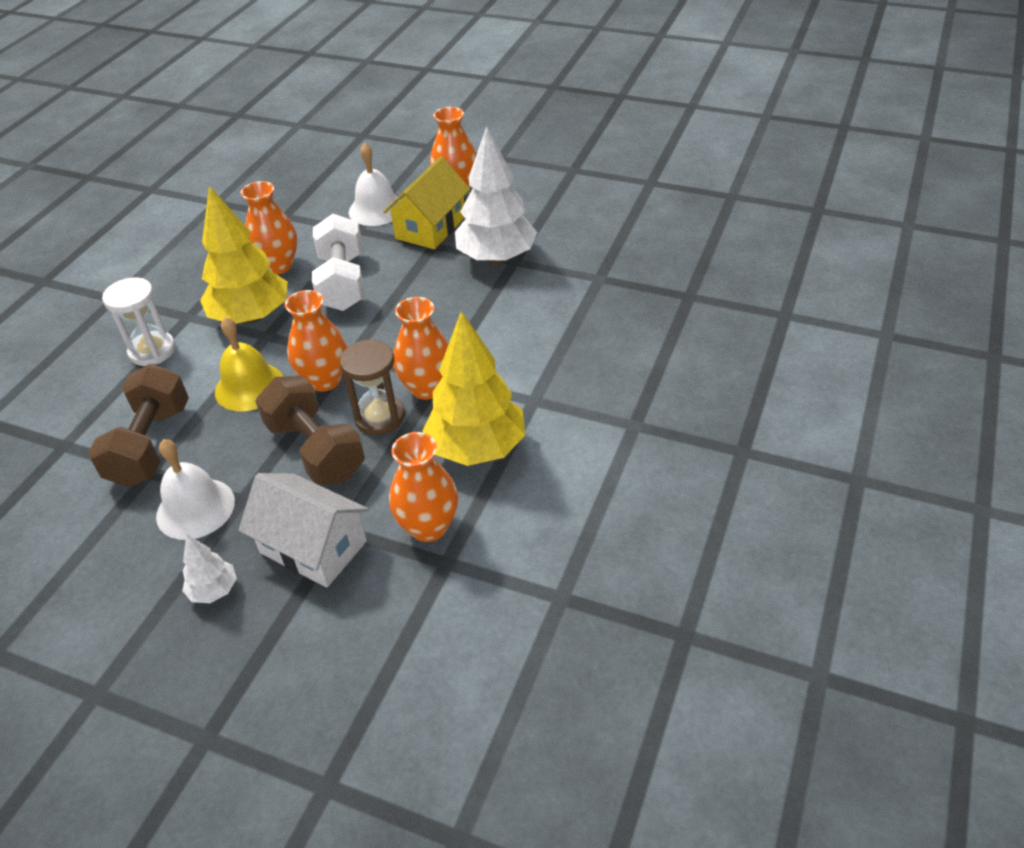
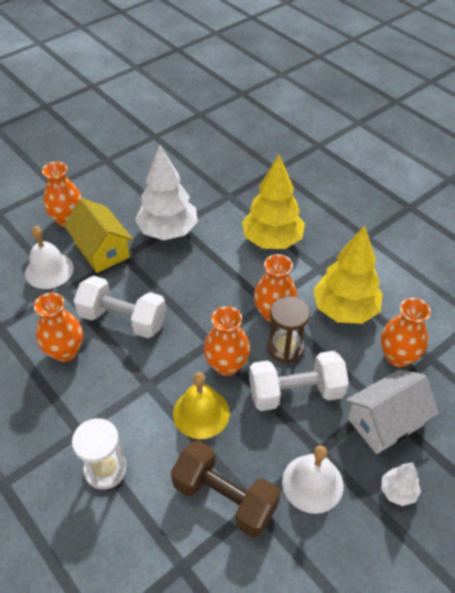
camera: 65 degrees left, 5 degrees up
yellow tree [200,185,288,324] -> yellow tree moved to [242,155,305,249]
brown dumbbell [255,376,365,485] -> white dumbbell [249,351,349,411]

